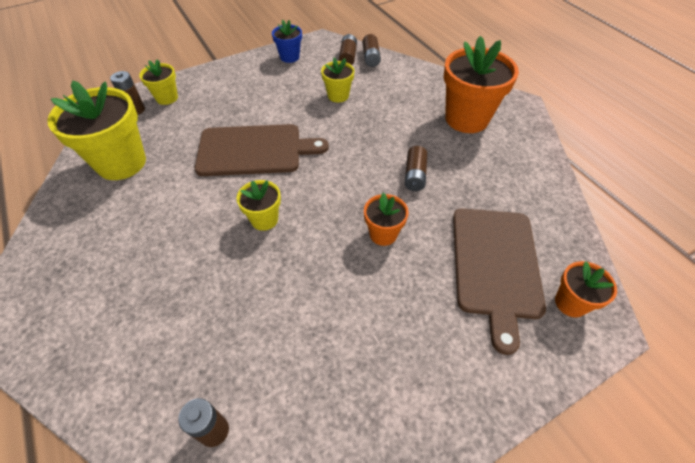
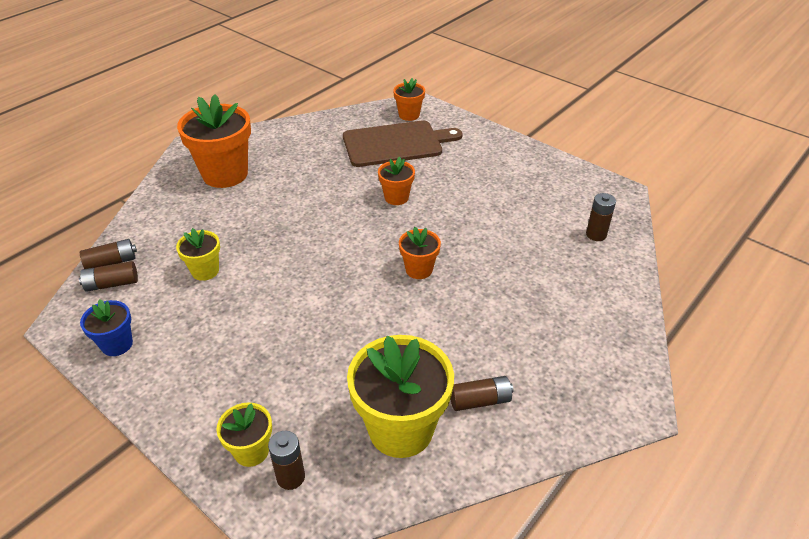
camera: 110 degrees left, 10 degrees down
brown cutting board [195,124,329,176] -> none
yellow flower pot [237,180,281,231] -> orange flower pot [399,227,441,279]
brown battery [405,146,427,191] -> brown battery moved to [450,376,513,411]

